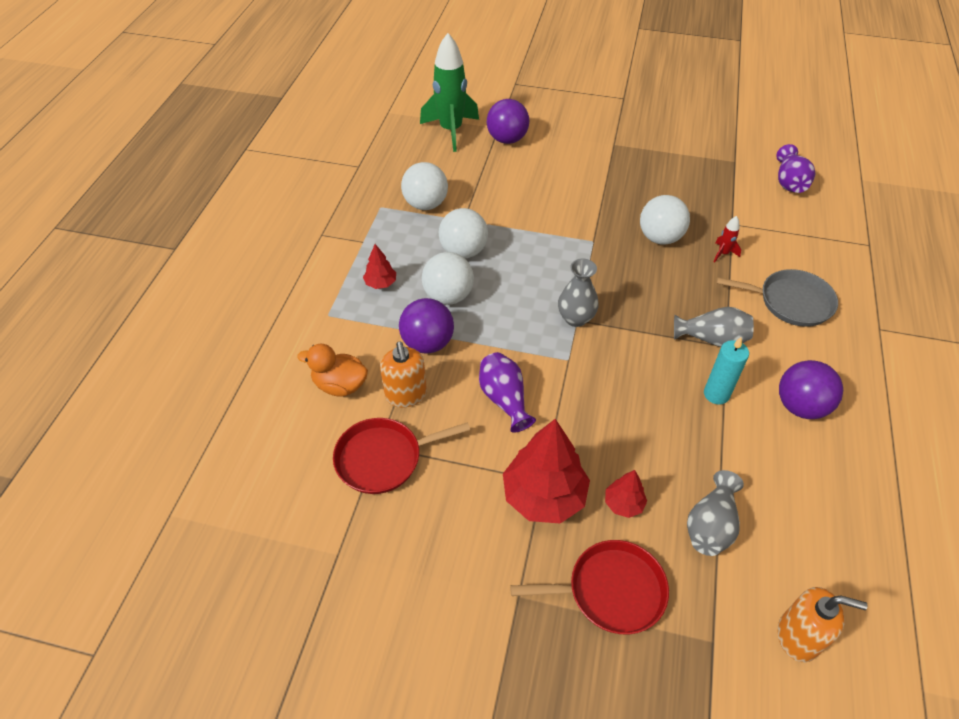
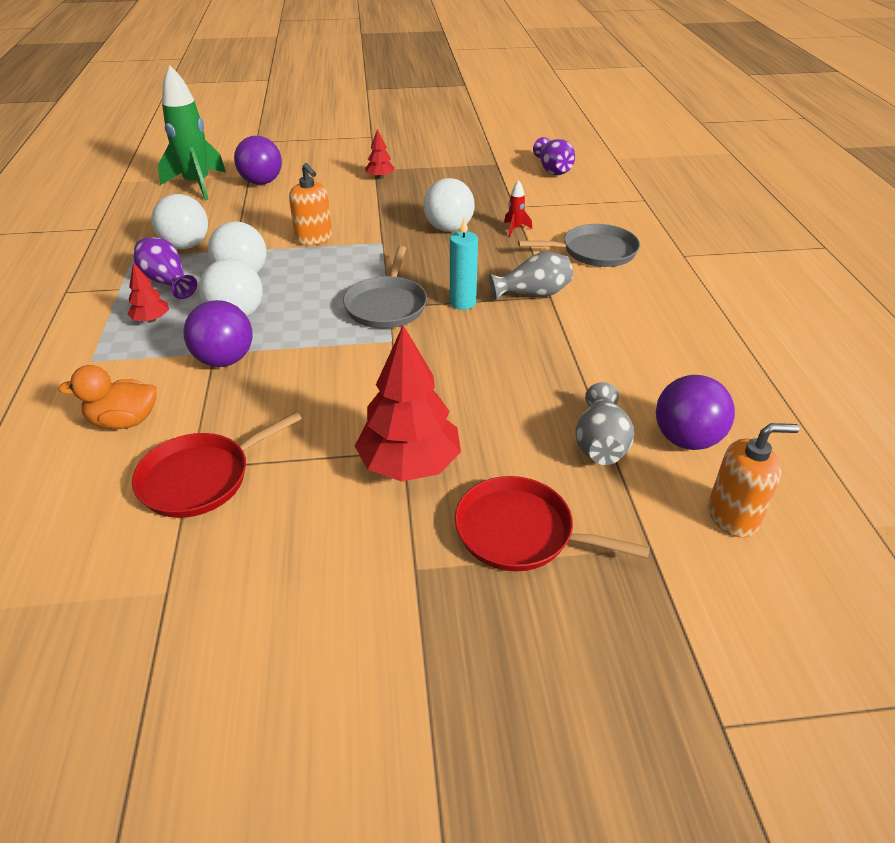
camera: 20 degrees left, 10 degrees down
orange soap dispenser [380,341,427,407] -> orange soap dispenser moved to [289,163,332,245]
purple vase [479,352,536,433] -> purple vase moved to [134,237,197,299]
red pan [510,540,669,634] -> red pan turned 135 degrees counterclockwise [455,476,650,571]
grey vase [558,258,599,327] -> grey pan [343,246,427,329]
red tree [605,470,647,518] -> red tree moved to [365,129,395,179]
turquoise candle [704,337,749,405] -> turquoise candle moved to [450,217,478,310]
purple ball [779,360,843,419] -> purple ball moved to [656,375,735,450]

